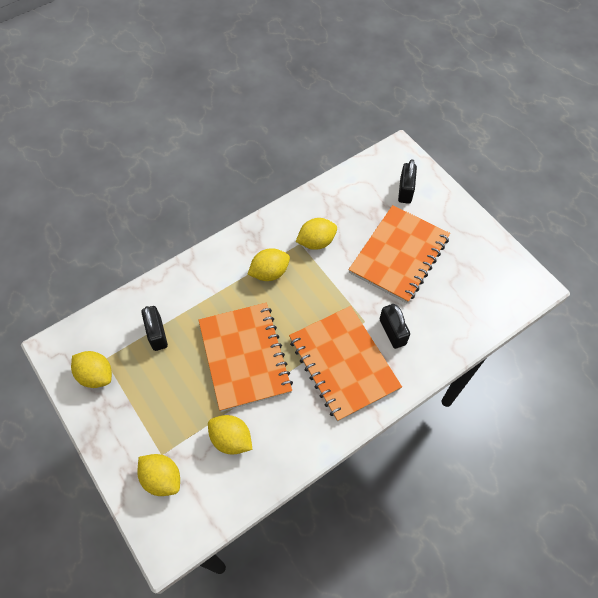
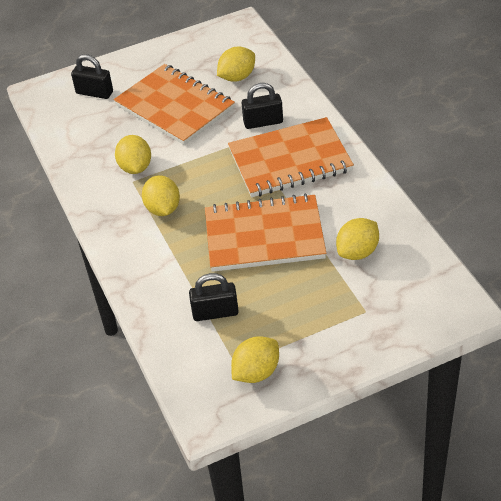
camera: 75 degrees left, 15 degrees down
yellow lemon [137,454,180,496] -> yellow lemon moved to [217,47,255,82]

